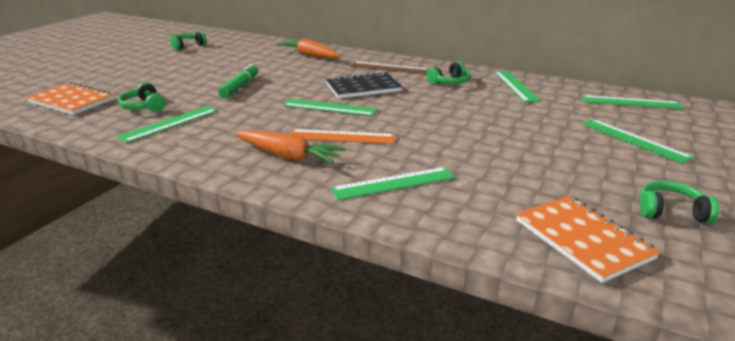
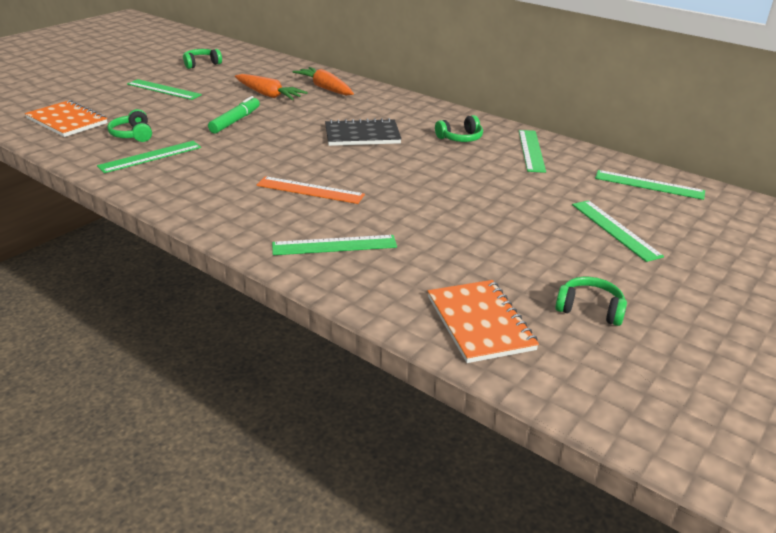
camera: 10 degrees right, 5 degrees up
orange carrot [236,130,346,164] -> orange carrot moved to [235,74,308,100]
green ruler [283,99,378,116] -> green ruler moved to [127,79,202,100]
brown ruler [350,62,429,74] -> none

